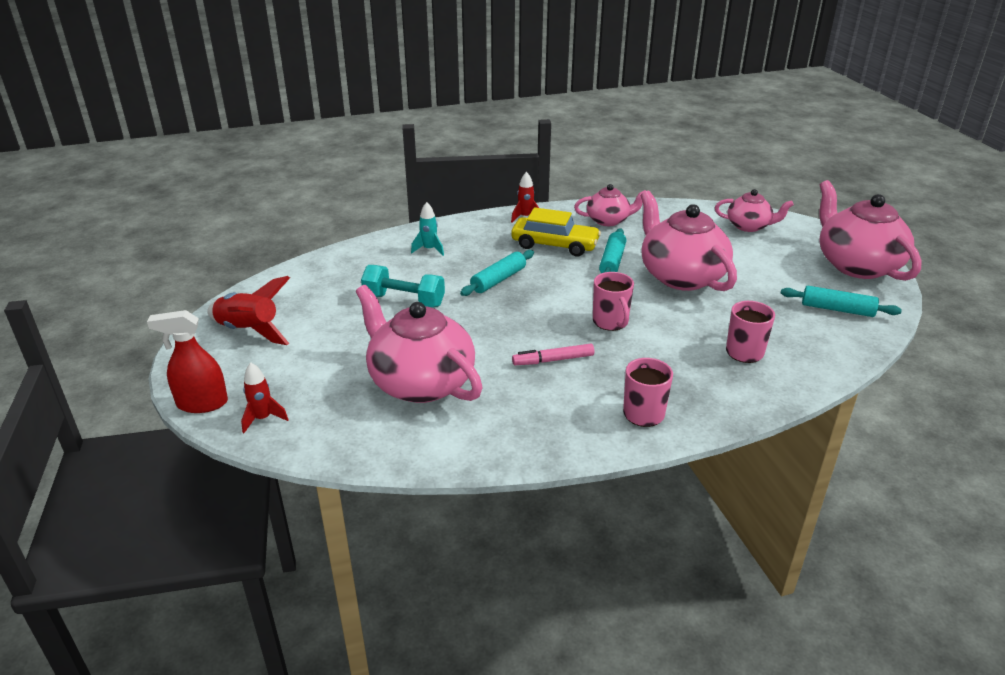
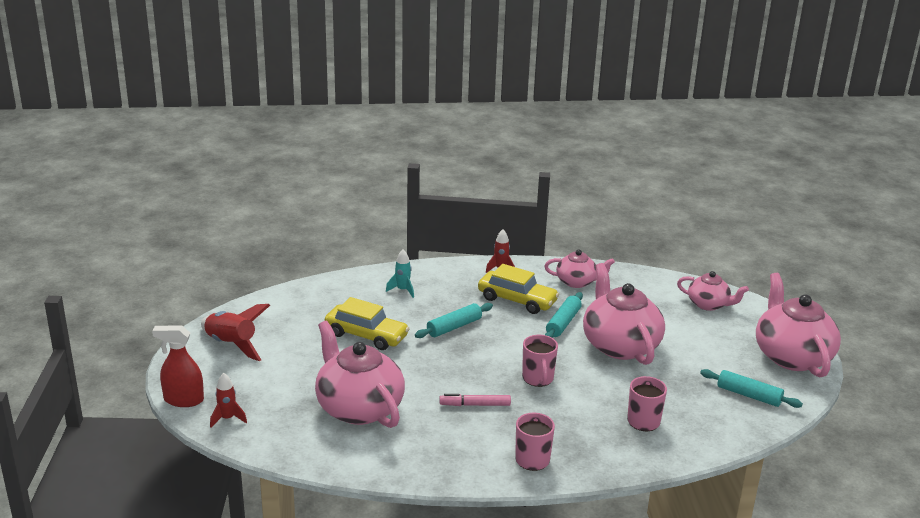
camera: 10 degrees right, 5 degrees down
turquoise dumbbell [361,265,445,308] -> yellow car [325,297,410,350]

